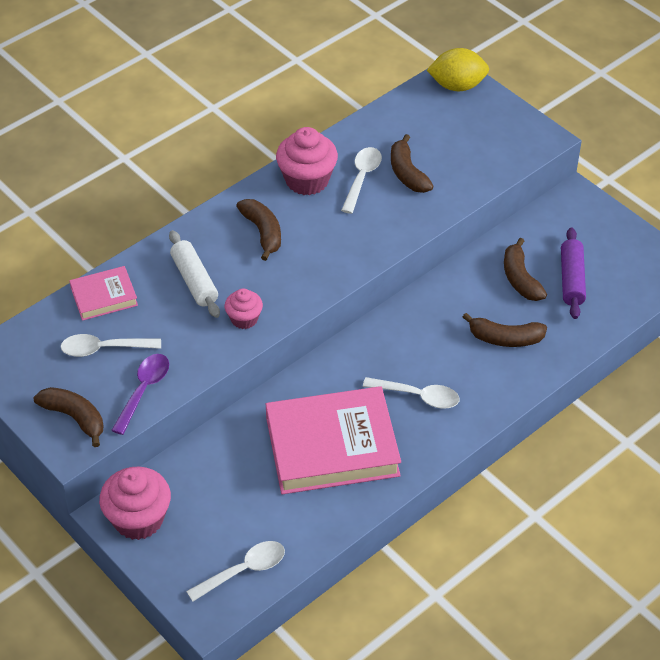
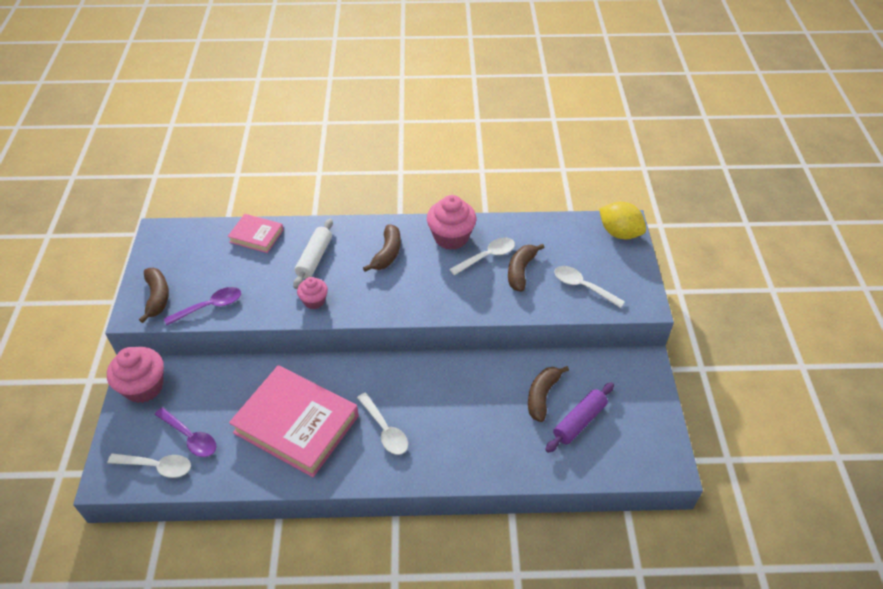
camera: 40 degrees right, 0 degrees up
white spoon [60,334,161,357] -> white spoon moved to [554,266,625,308]
brown banana [463,313,547,347] -> none
none -> purple spoon [155,407,217,457]

